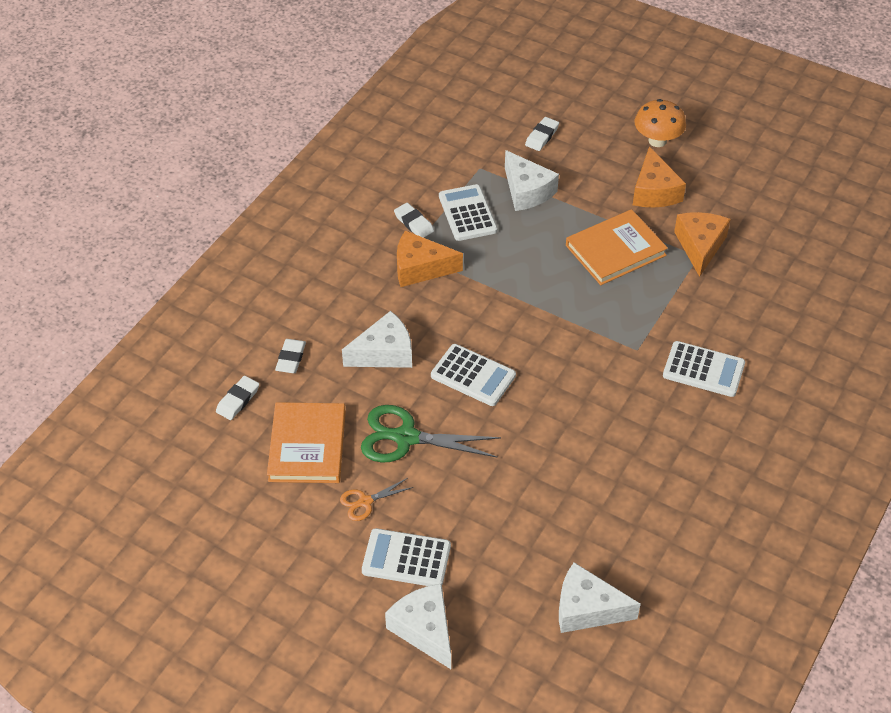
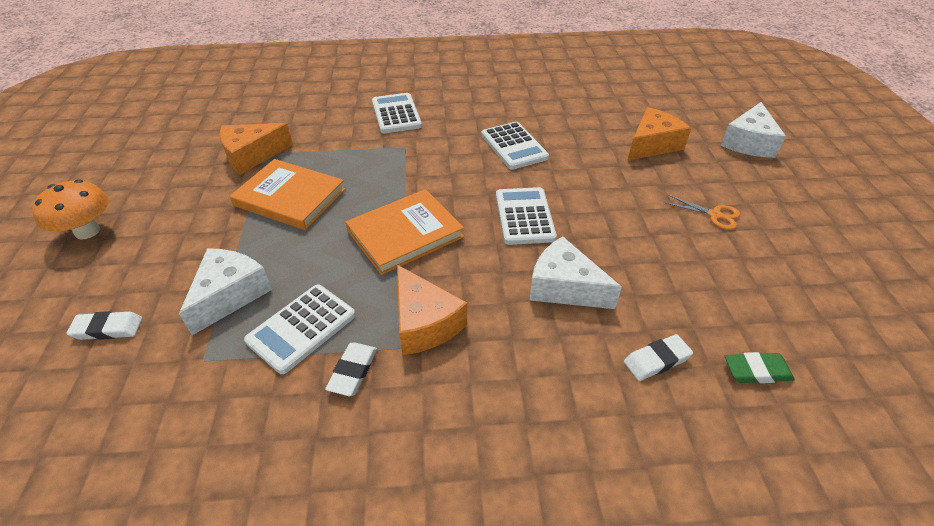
camera: 125 degrees left, 5 degrees down
white eraser [216,376,259,420] -> green eraser [725,352,795,383]
orange book [267,402,346,483] -> orange book moved to [346,189,464,275]
green scissors [361,405,501,463] -> none
white calculator [362,528,451,586] -> white calculator moved to [481,122,549,170]
white cheese [559,562,641,633] -> none
orange cheese [633,146,686,207] -> orange cheese moved to [627,107,691,161]

